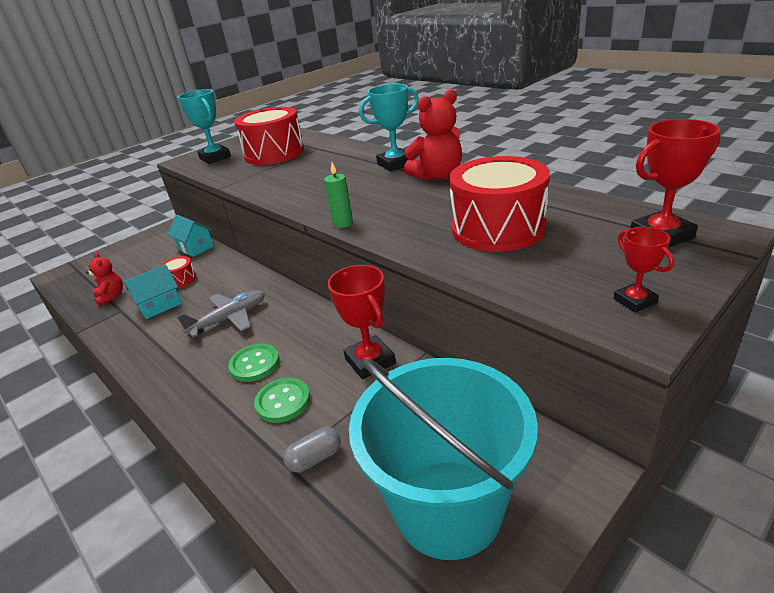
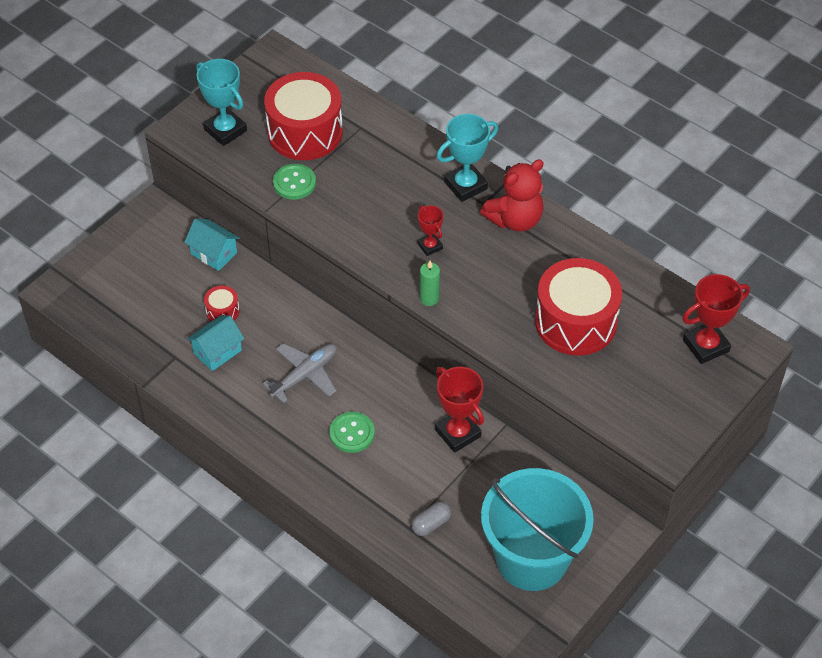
camera: 10 degrees left, 20 degrees up
red teddy bear [86,252,123,306] -> none
green button [254,378,310,423] -> green button moved to [273,164,316,200]
red trophy [614,227,674,313] -> red trophy moved to [417,205,444,256]

